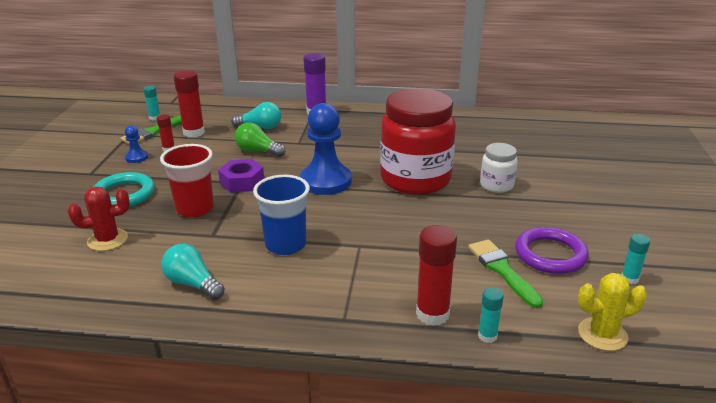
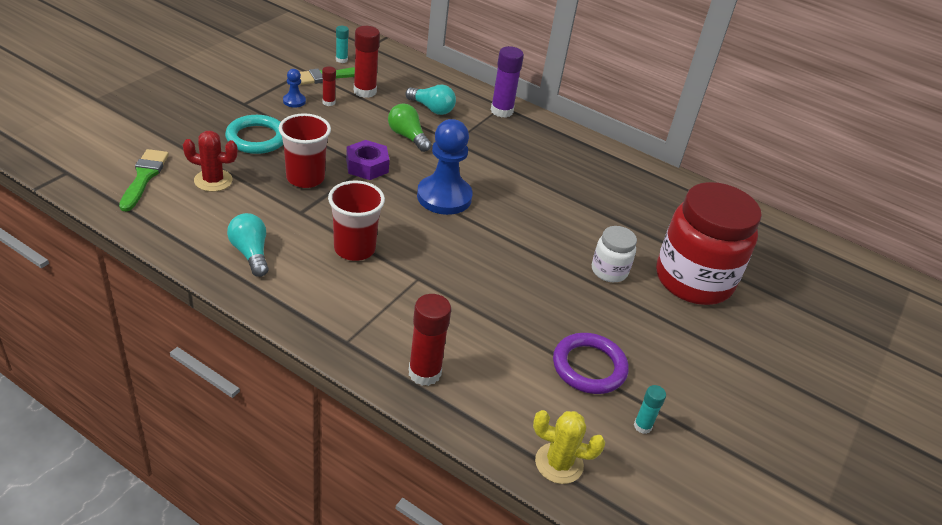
camera: 20 degrees right, 10 degrees up
blue cup [253,175,310,255] -> red cup [328,180,385,261]
red jar [380,88,456,195] -> red jar moved to [656,182,762,305]
green brush [468,239,543,308] -> green brush moved to [119,149,169,211]
turquoise glue stick [478,287,504,343] -> none

